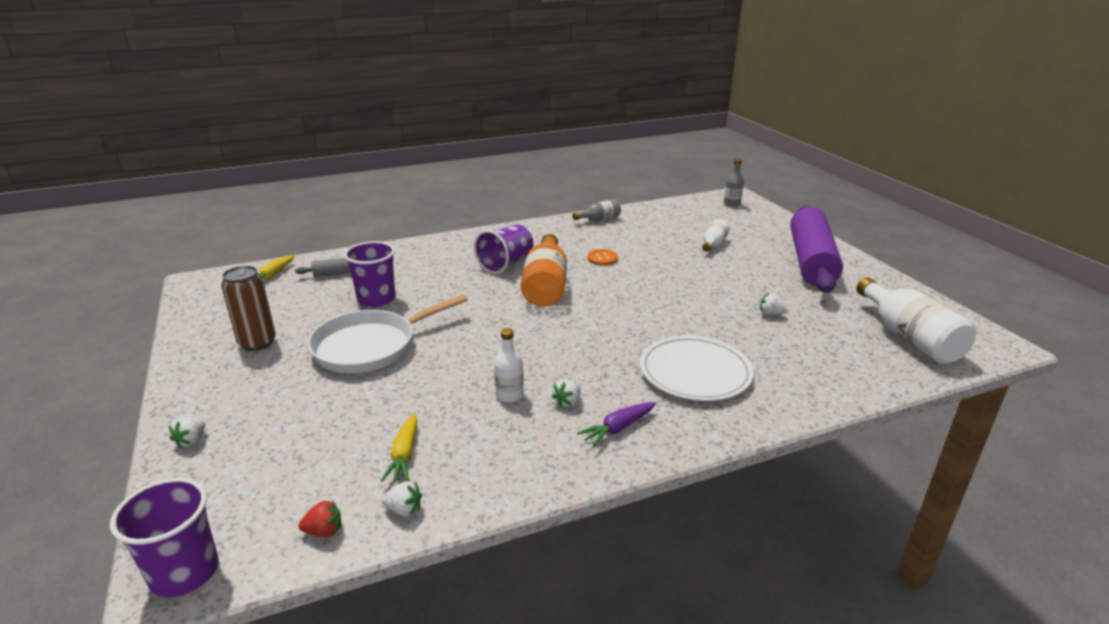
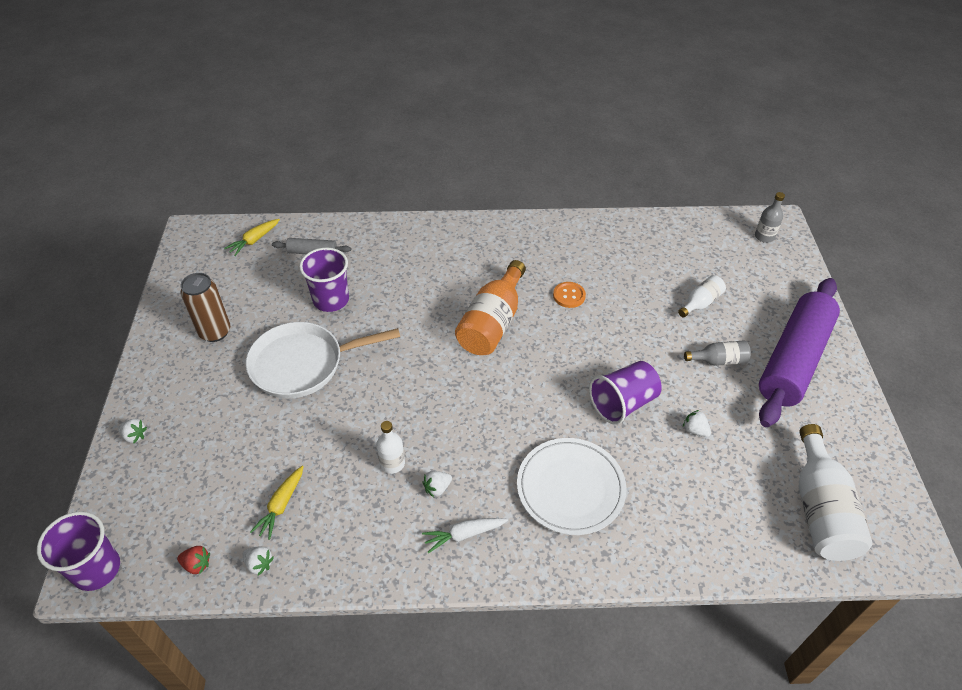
camera: 20 degrees right, 20 degrees up
white strawberry [169,417,205,448] -> white strawberry turned 105 degrees counterclockwise [118,419,147,443]
purple cup [474,225,534,274] -> purple cup moved to [589,361,662,425]
grey bottle [573,199,621,221] -> grey bottle moved to [684,340,751,366]
purple carrot [577,402,656,447] -> white carrot [422,518,508,553]

